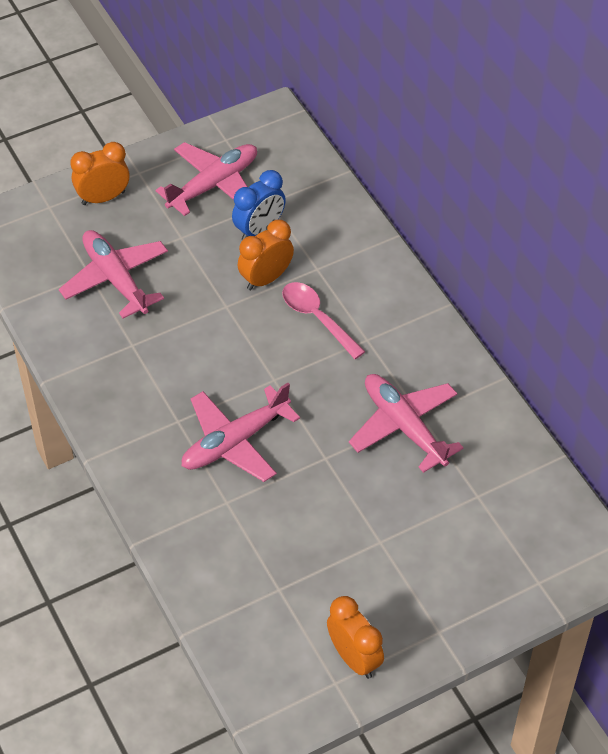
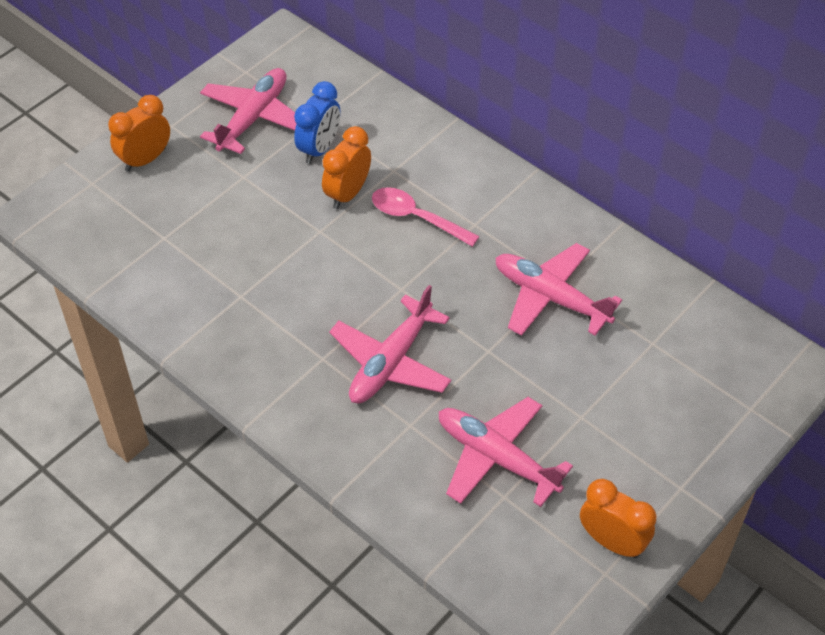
camera: 20 degrees left, 0 degrees up
pink plane [59,230,168,318] -> pink plane moved to [439,397,573,507]

